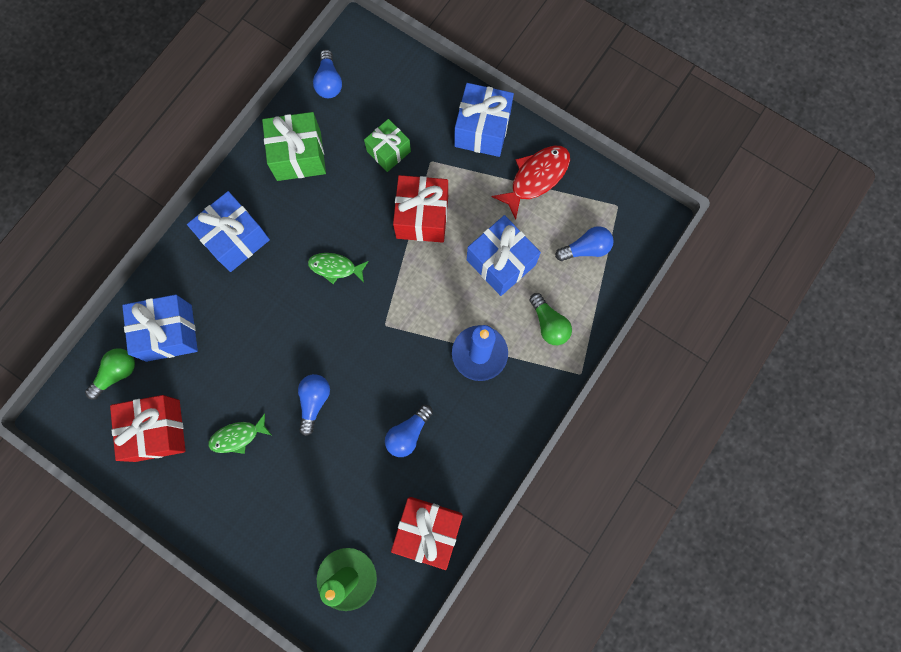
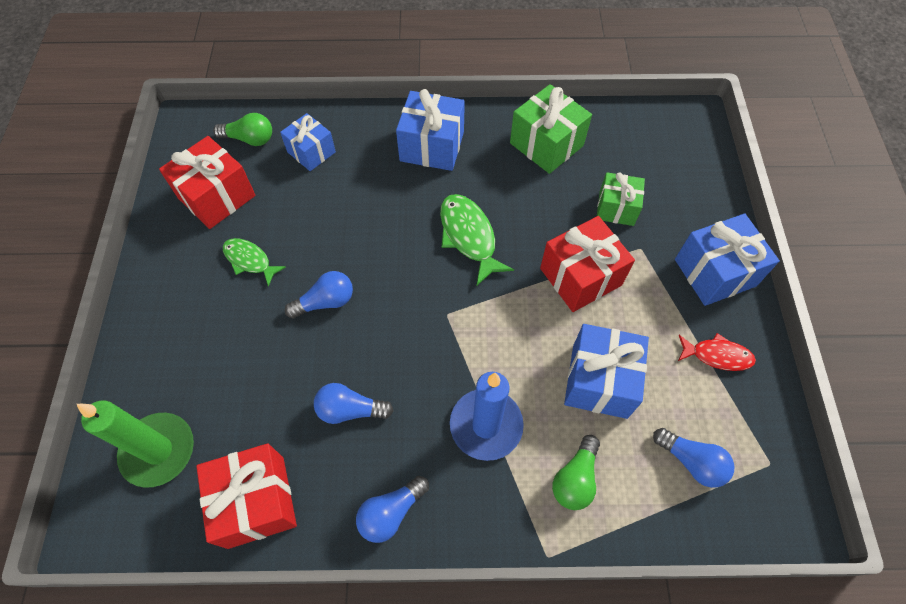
camera: 55 degrees right, 15 degrees down
blue gift [122,294,198,362] -> blue gift [280,113,336,171], size x0.66
green fish [308,253,368,284] -> green fish [440,194,514,285], size x1.55
blue light bulb [313,50,342,98] -> blue light bulb moved to [356,476,429,543]
red fish [491,146,570,220] -> red fish [678,333,756,371], size x0.65

